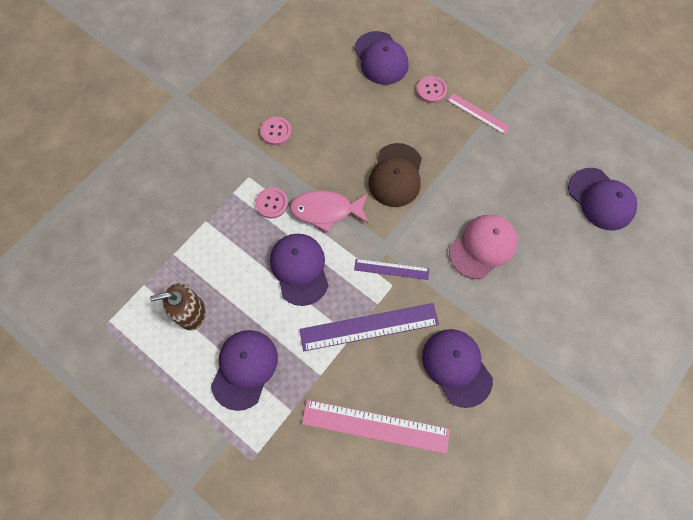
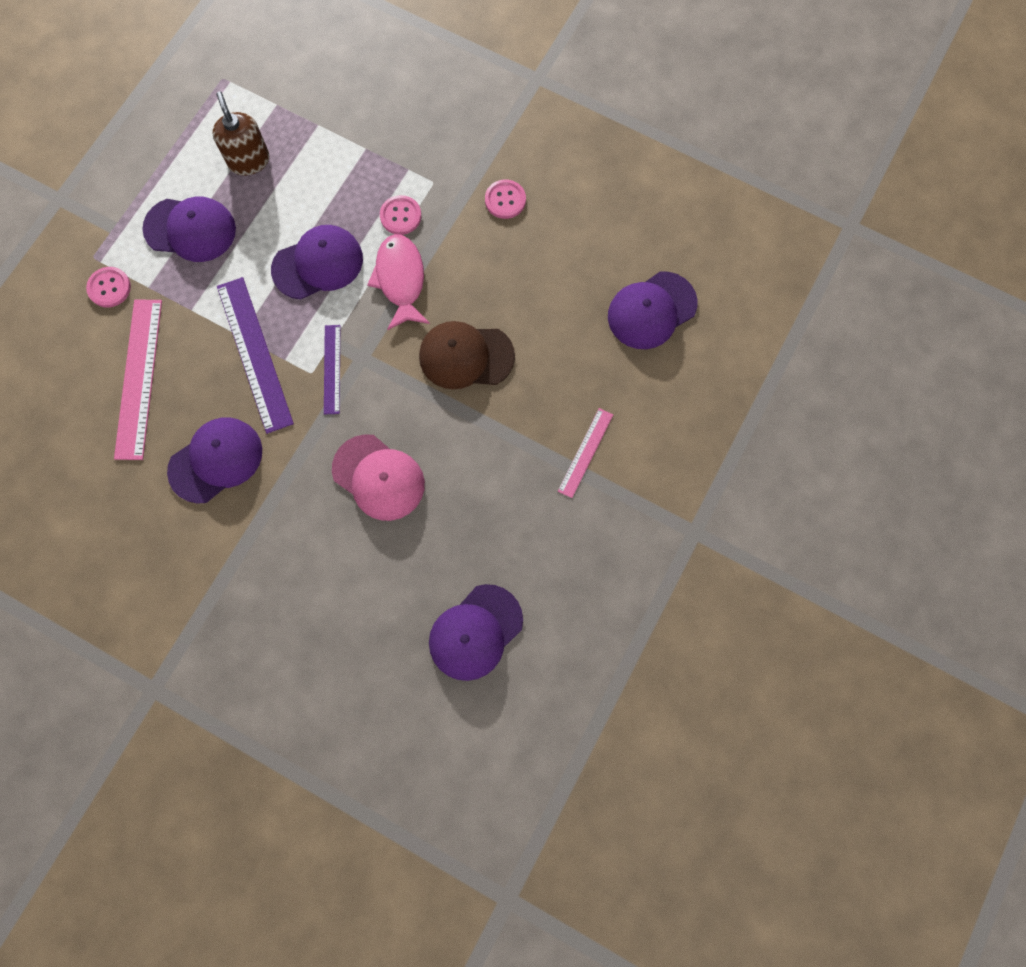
camera: 80 degrees right, 5 degrees up
pink button [417,76,447,103] -> pink button moved to [86,267,131,308]

